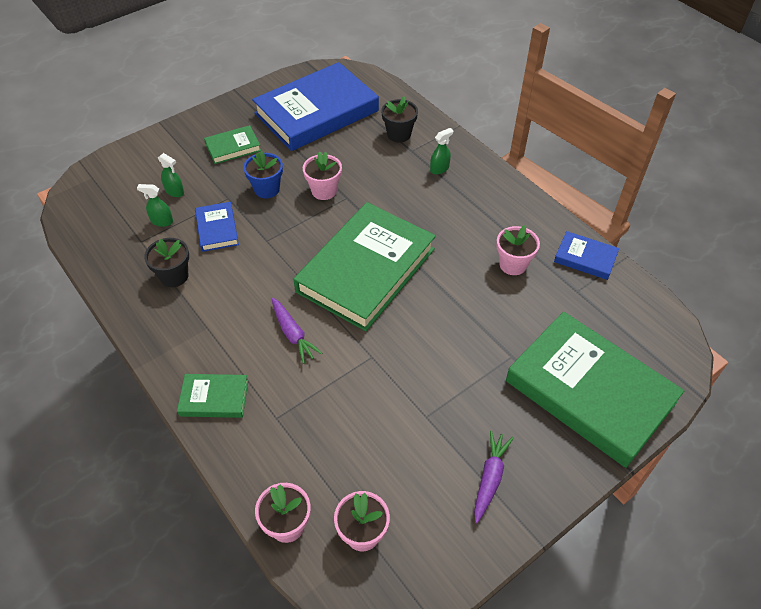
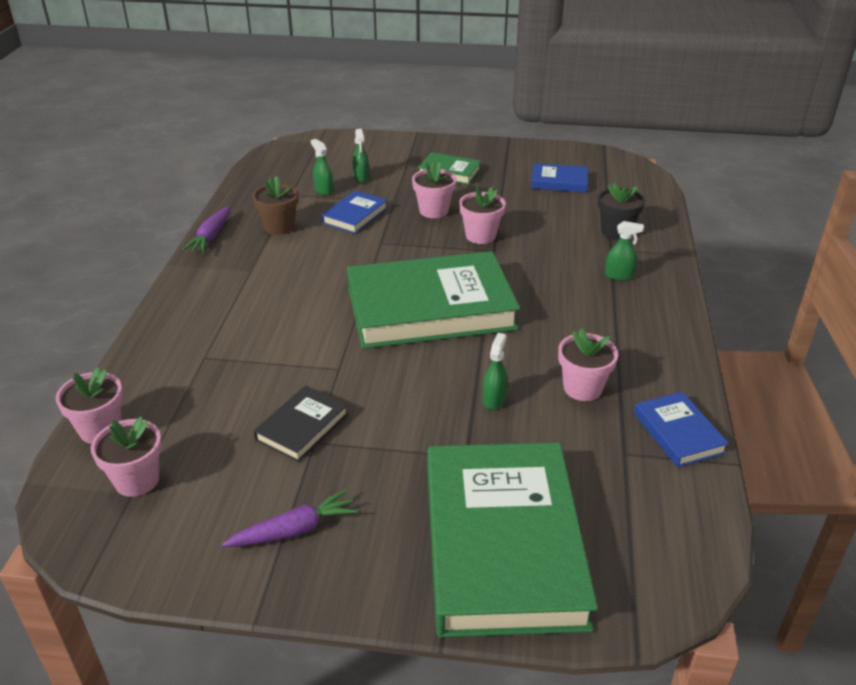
camera: 45 degrees right, 15 degrees down
black flower pot [144,238,189,287] -> brown flower pot [252,176,299,235]
green book [177,374,248,418] -> none
blue flower pot [243,151,283,198] -> pink flower pot [412,161,456,218]
blue book [252,62,379,151] -> blue book [531,163,588,193], size x0.45
purple carrot [271,298,322,364] -> purple carrot moved to [182,206,231,253]
none -> black book [254,385,348,462]
none -> green spray bottle [483,333,508,410]

